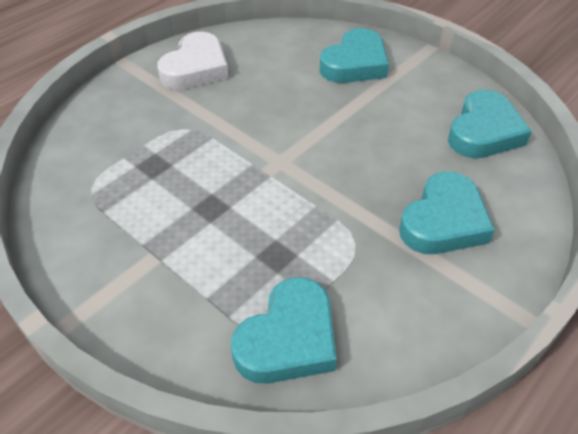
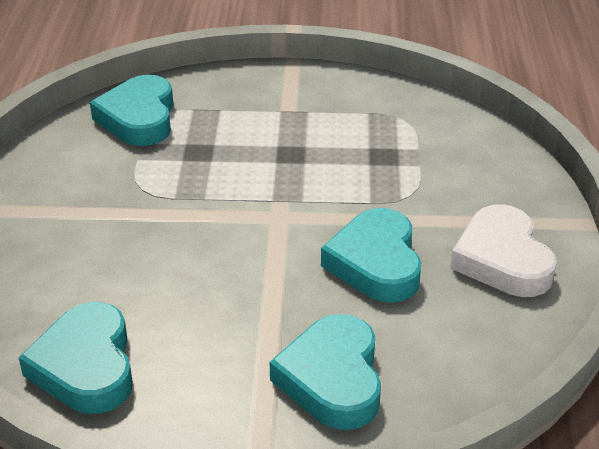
camera: 140 degrees right, 10 degrees down
turquoise heart [399,171,495,254] -> turquoise heart moved to [321,208,422,303]

